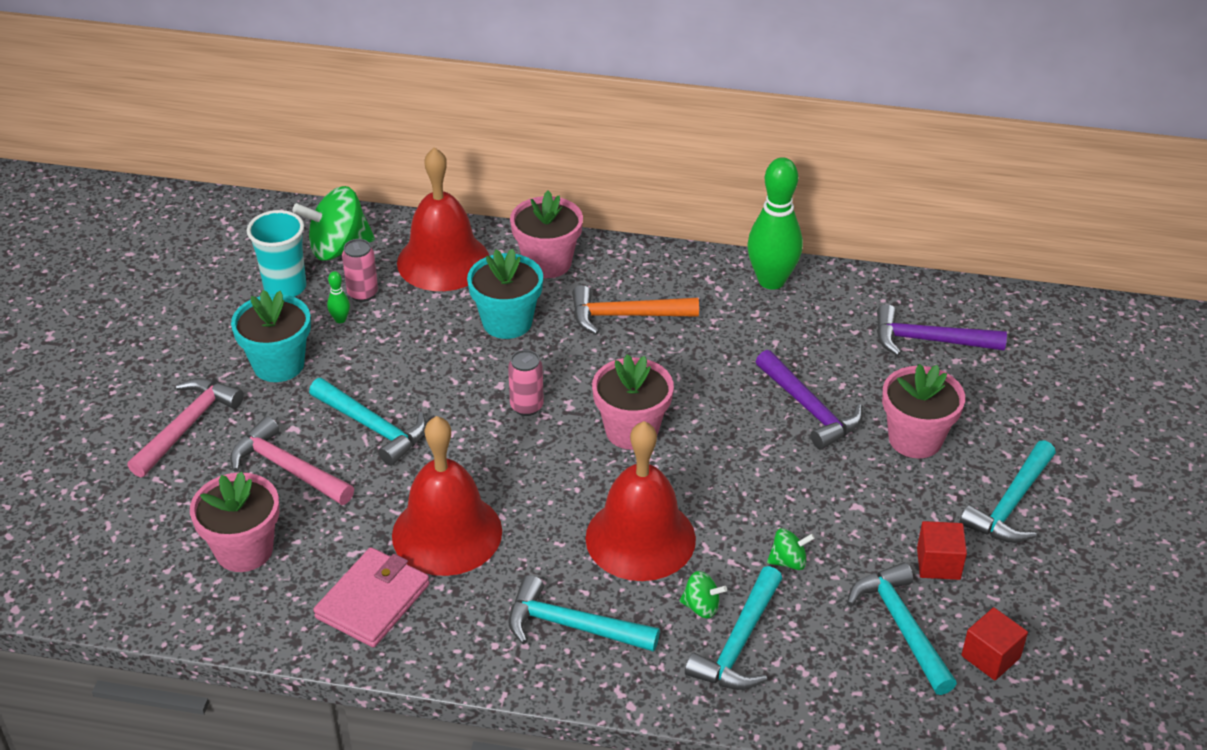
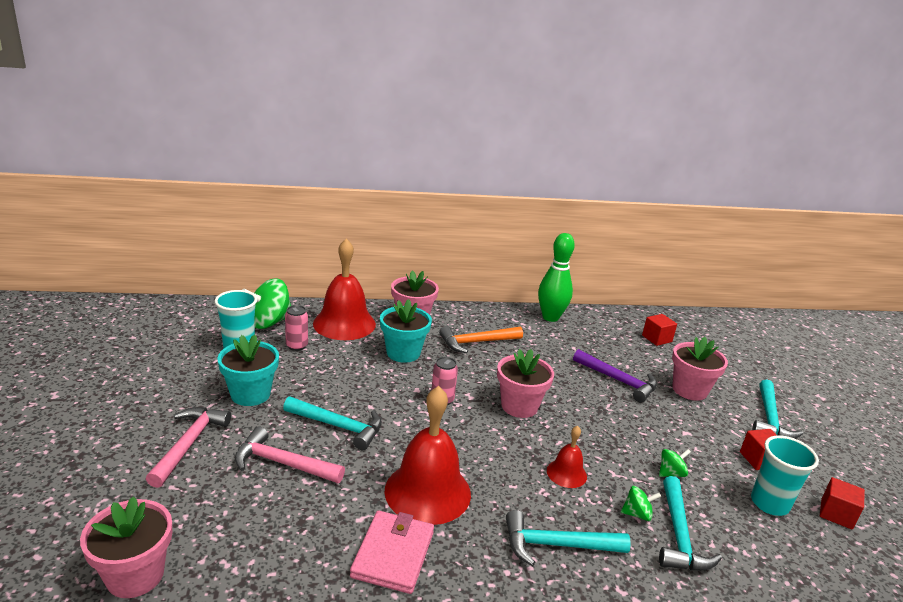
camera: 20 degrees left, 15 degrees down
pink flower pot [190,472,279,572] -> pink flower pot moved to [80,496,172,598]
green bowling pin [327,271,350,323] -> none
red bell [585,421,696,581] -> red bell [547,426,587,488], size x0.50
turquoise hammer [847,562,957,695] -> turquoise cup [751,435,819,516]
purple hammer [877,304,1007,356] -> red cube [642,314,677,346]

